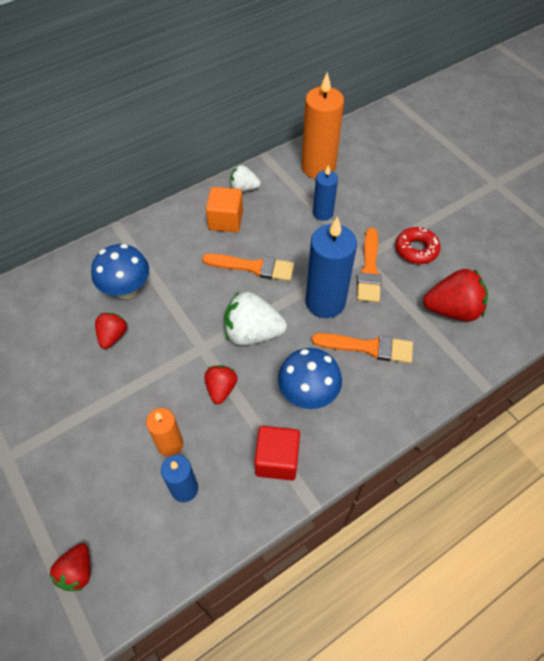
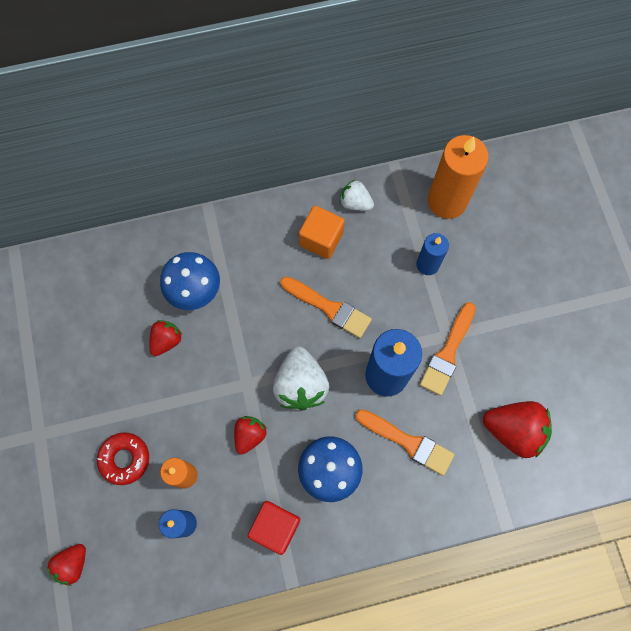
camera: 20 degrees right, 15 degrees up
white strawberry [224,292,287,345] -> white strawberry turned 120 degrees counterclockwise [273,347,329,410]
red donut [395,227,441,264] -> red donut moved to [97,432,149,485]

